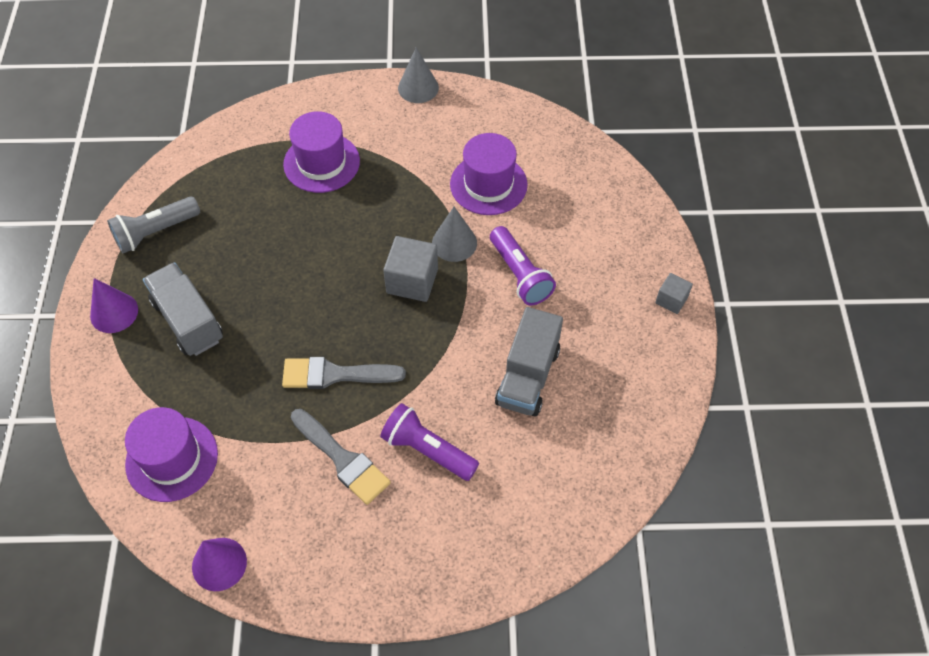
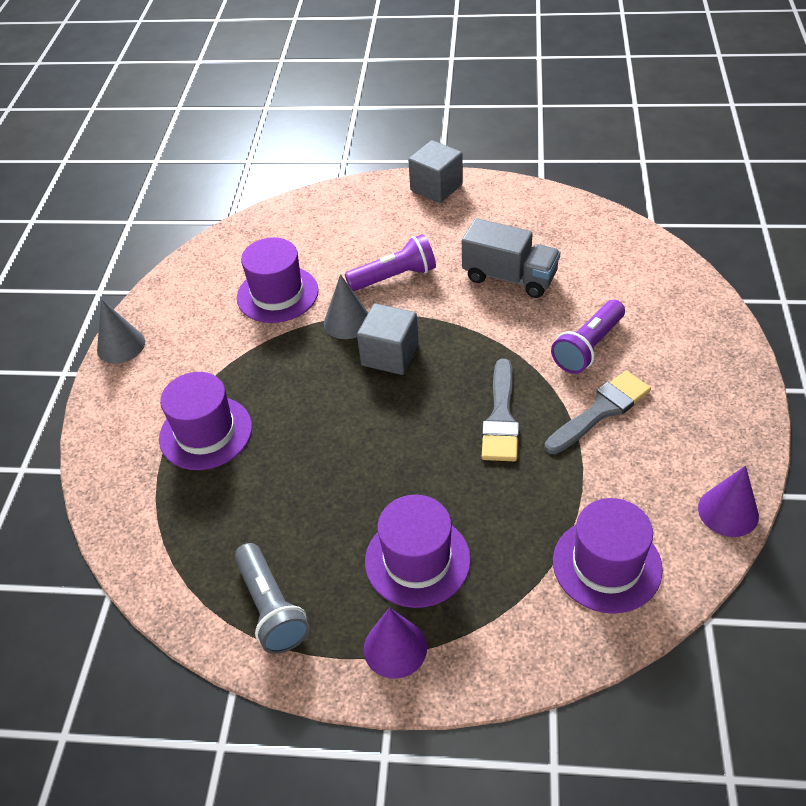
camera: 80 degrees left, 10 degrees down
grey truck [143,262,223,356] -> purple hat [365,495,471,608]
grey cube [655,273,693,314] -> grey cube [408,140,463,203], size x1.73

